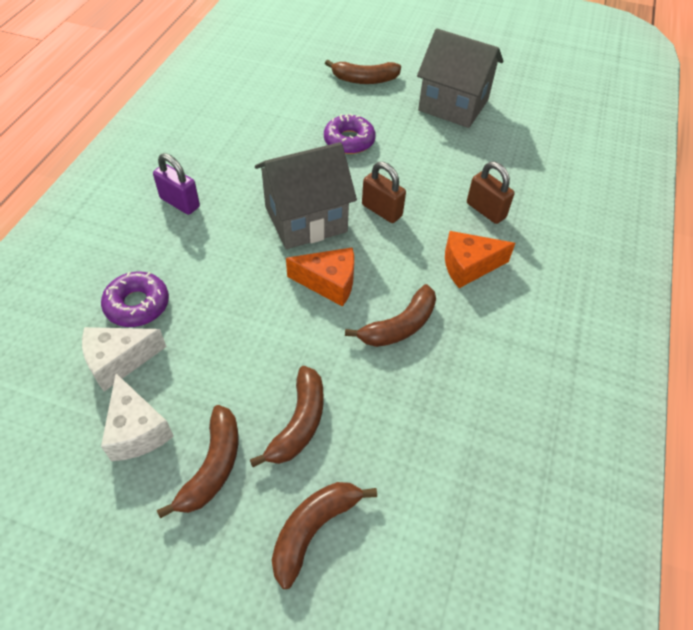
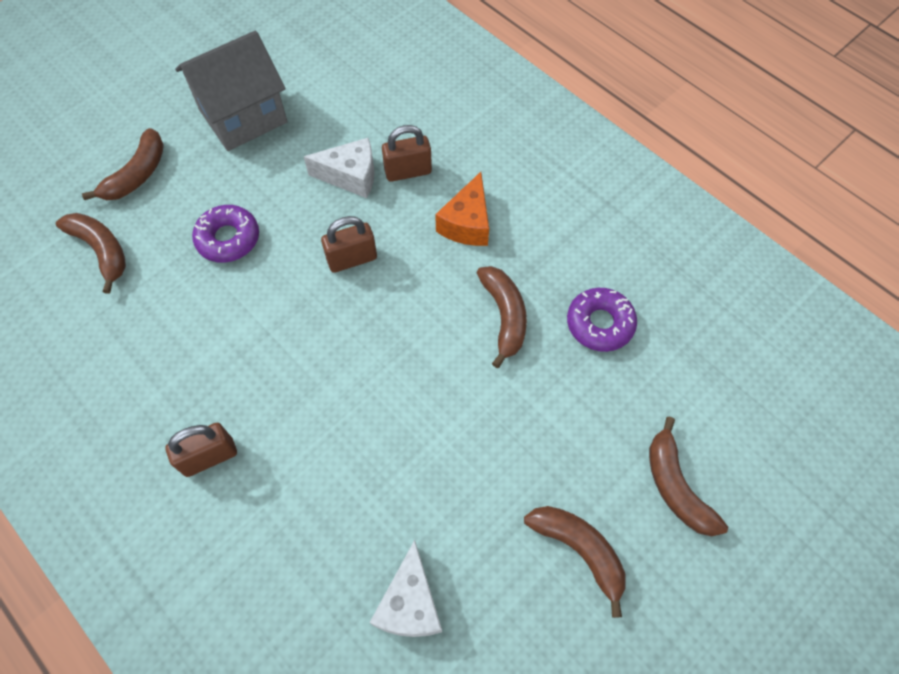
camera: 60 degrees left, 10 degrees up
purple donut [101,272,169,327] -> purple donut moved to [567,288,637,352]
white cheese [101,374,174,461] -> white cheese moved to [304,138,375,198]
purple padlock [153,153,200,215] -> brown padlock [165,423,237,477]
brown banana [250,366,324,467] -> brown banana moved to [56,213,126,294]
grey house [255,142,357,249] -> none
orange cheese [286,247,354,307] -> none

